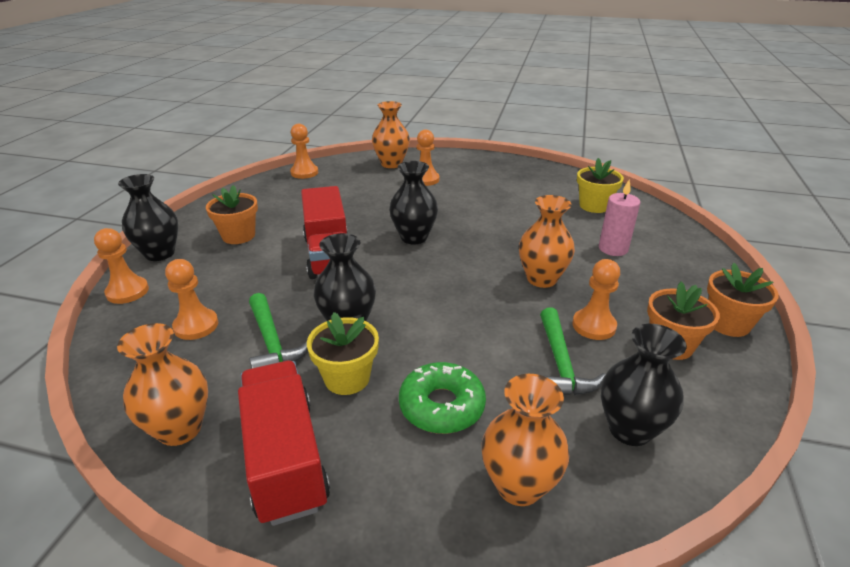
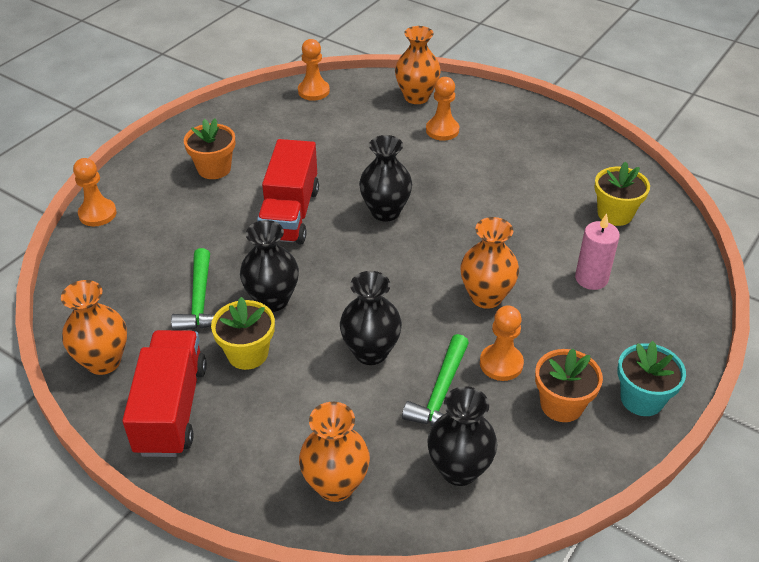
camera: 20 degrees right, 10 degrees up
black vase [118,174,178,261] -> black vase moved to [340,271,402,365]
orange pawn [165,259,218,340] -> none
green donut [399,362,486,434] -> none
orange flower pot [707,263,779,337] -> turquoise flower pot [617,341,686,416]

